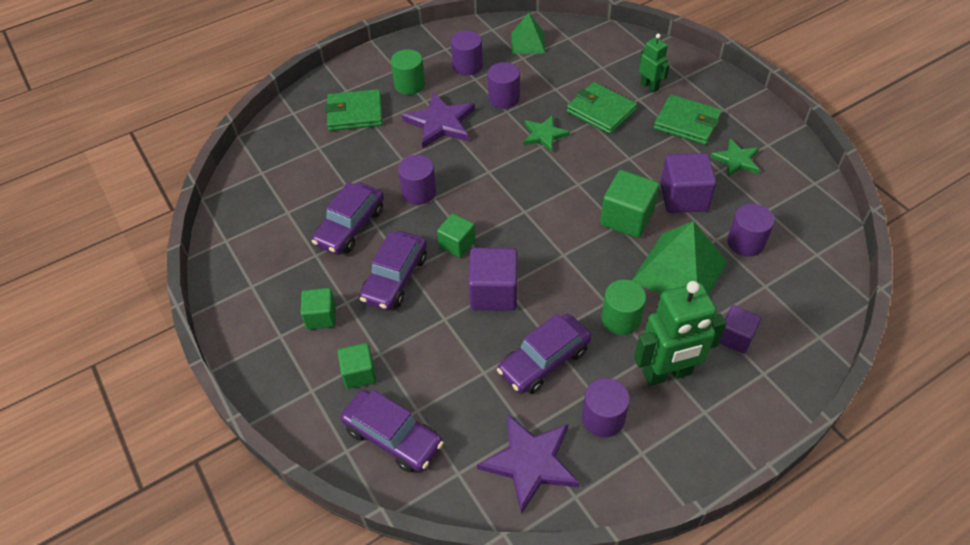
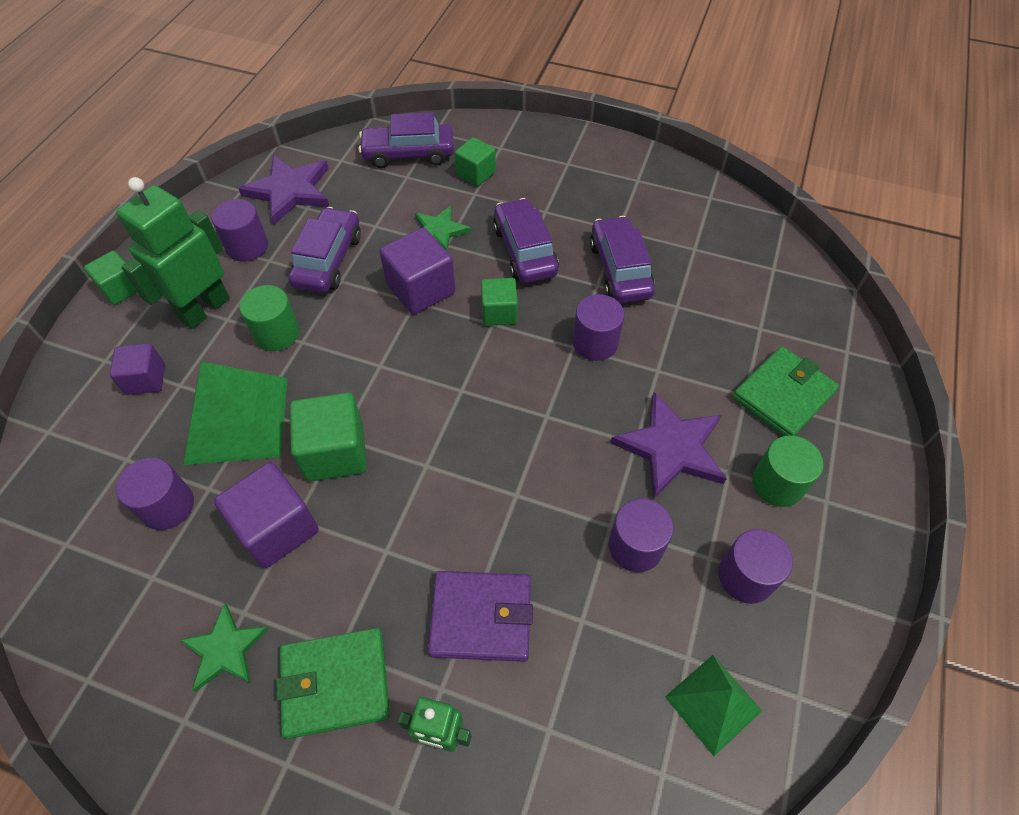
camera: 140 degrees right, 5 degrees up
green cube [301,288,336,330] -> green cube moved to [84,251,137,305]
green star [524,115,570,152] -> green star moved to [415,206,471,251]
green wallet [567,82,637,134] -> purple wallet [428,571,533,662]

